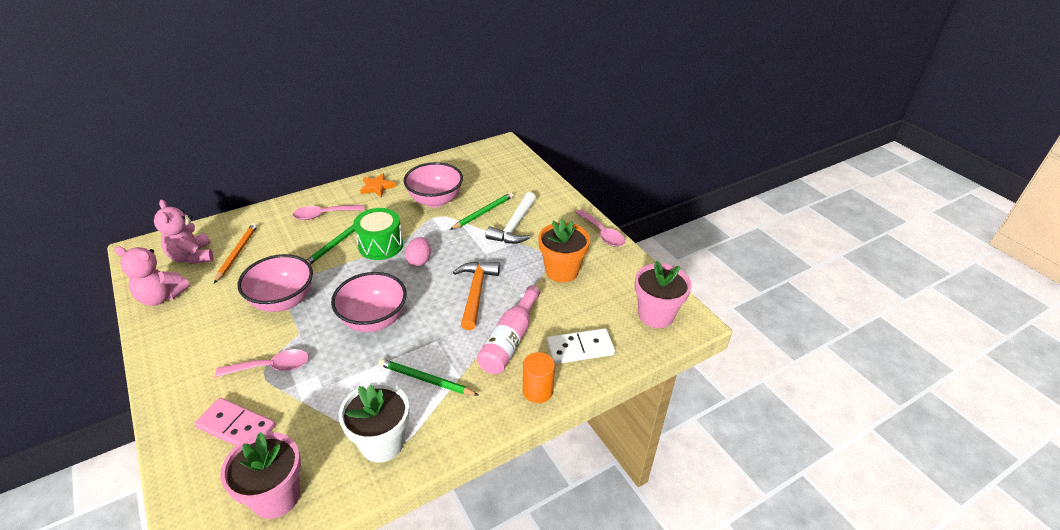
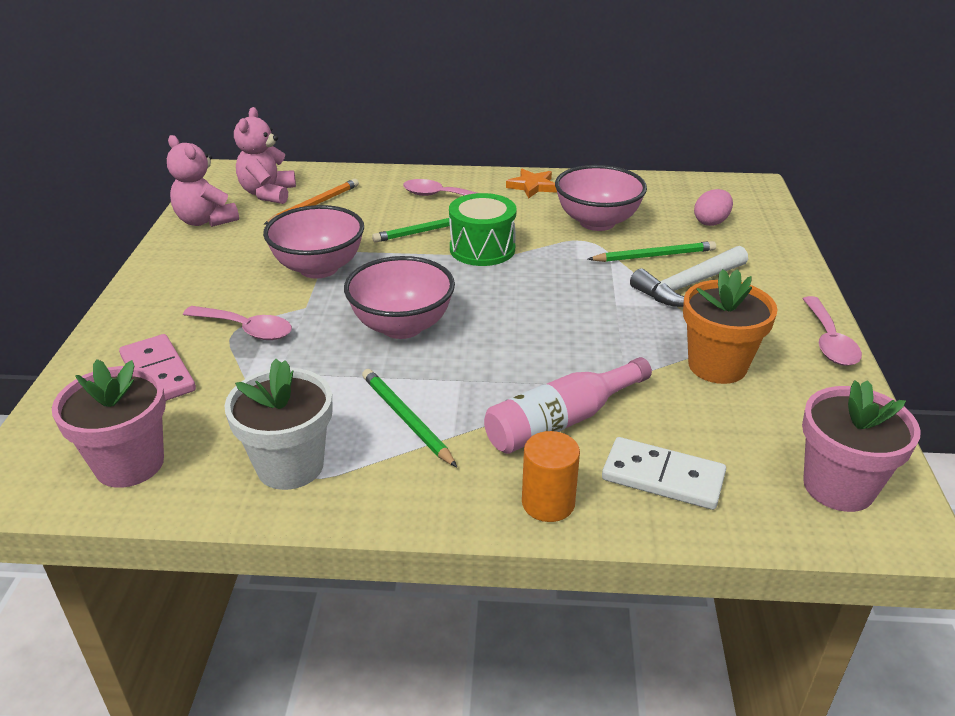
camera: 35 degrees right, 5 degrees down
pink egg [405,237,431,266] -> pink egg moved to [694,189,733,226]
orange hammer [453,262,500,330] -> none

